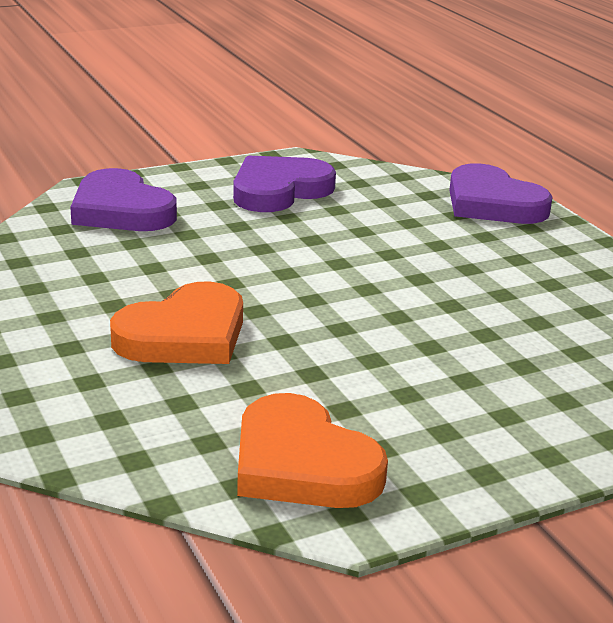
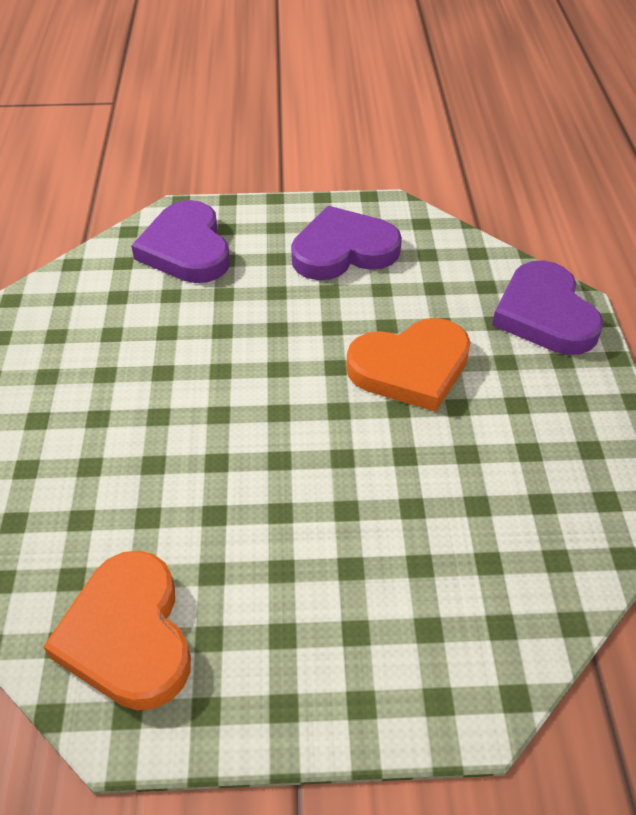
camera: 25 degrees right, 20 degrees up
orange heart [110,281,243,364] -> orange heart moved to [346,318,471,412]

